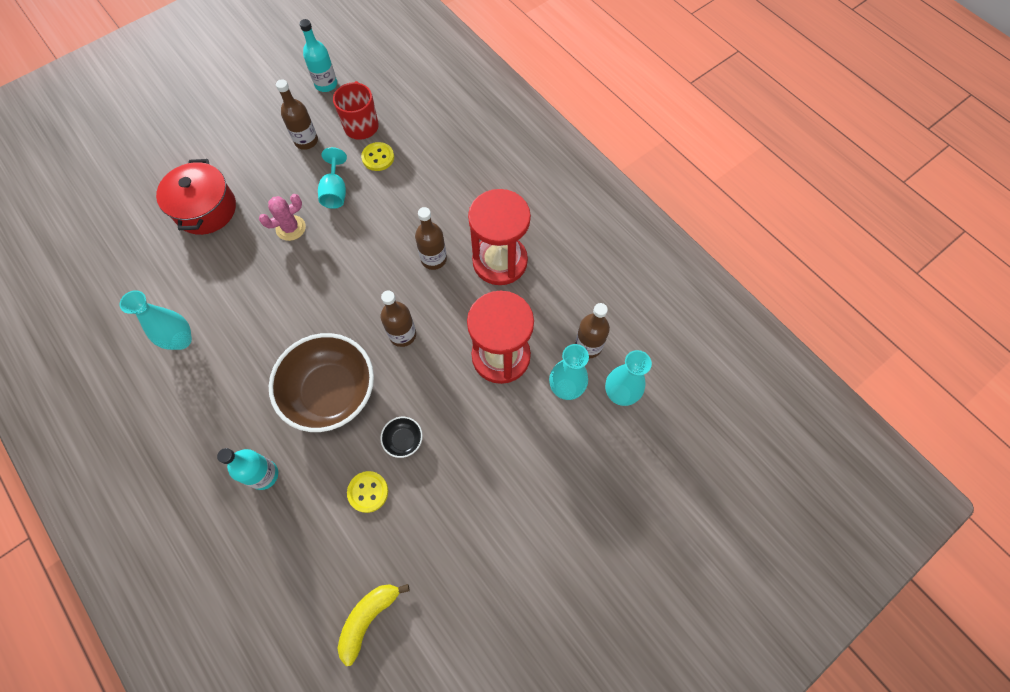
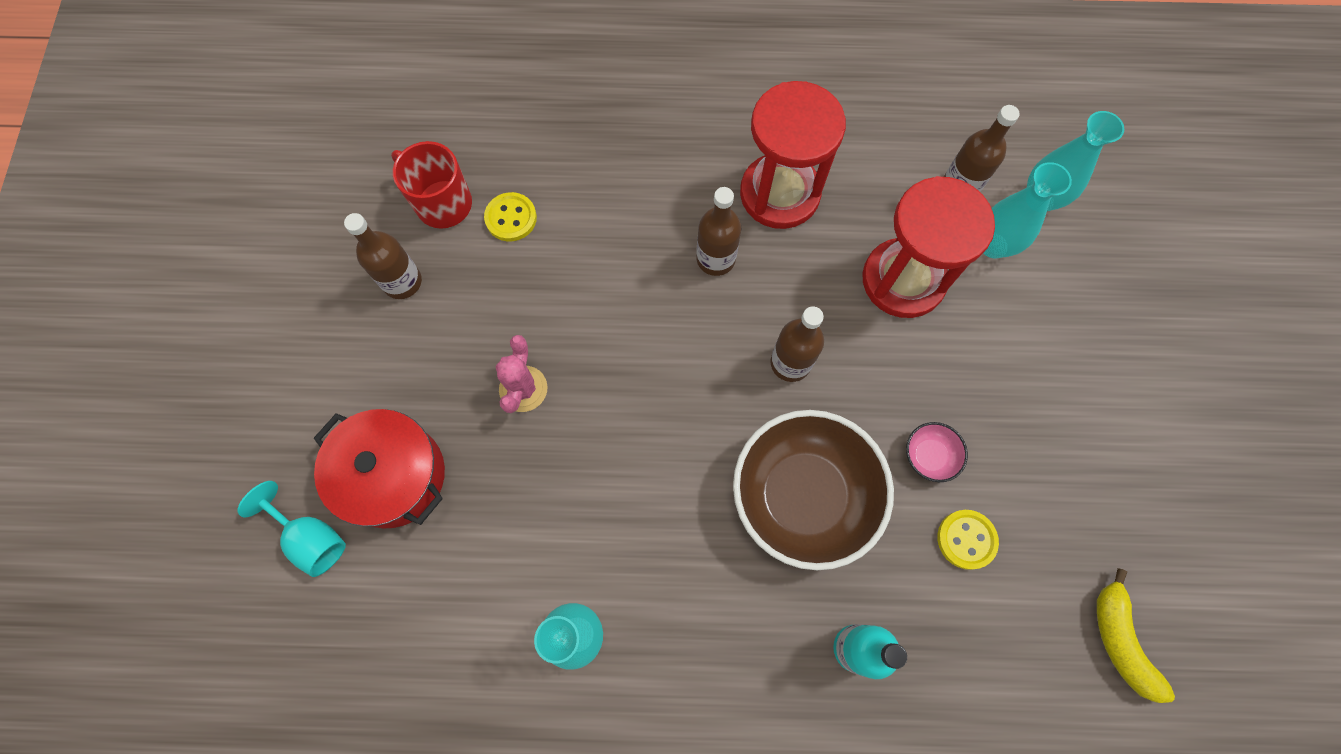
camera: 50 degrees left, 5 degrees up
turquoise bottle [299,19,337,92] -> none
turquoise goblet [318,147,347,209] -> turquoise goblet moved to [237,481,346,577]
black bowl [380,417,423,458] -> pink bowl [906,422,968,482]

